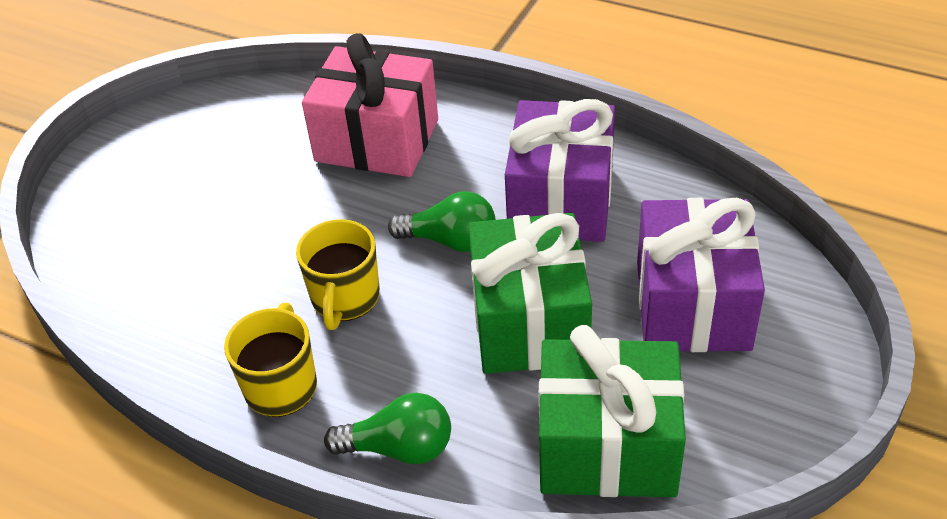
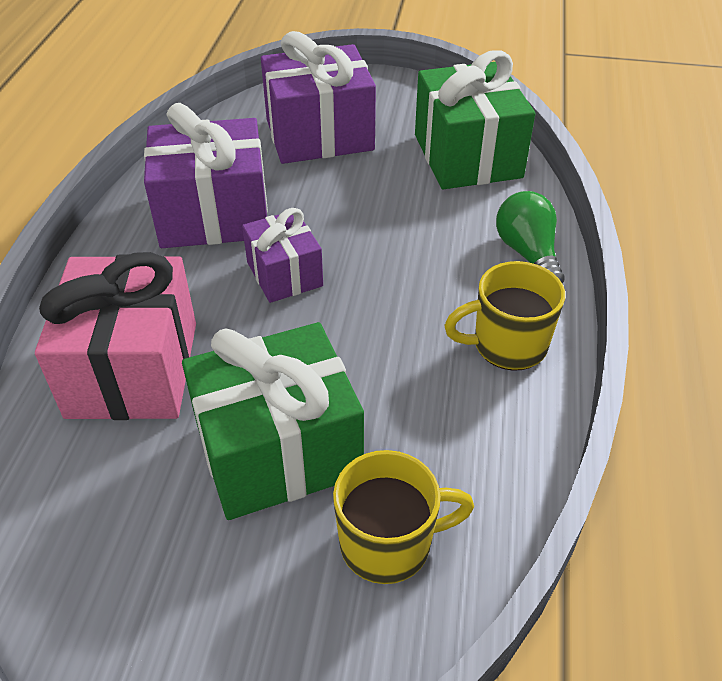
camera: 110 degrees left, 0 degrees up
yellow mug [296,219,380,330] -> yellow mug moved to [333,450,474,584]
green light bulb [388,191,496,252] -> purple gift [242,208,323,303]
green gift [468,213,592,374] -> green gift moved to [182,322,364,520]

